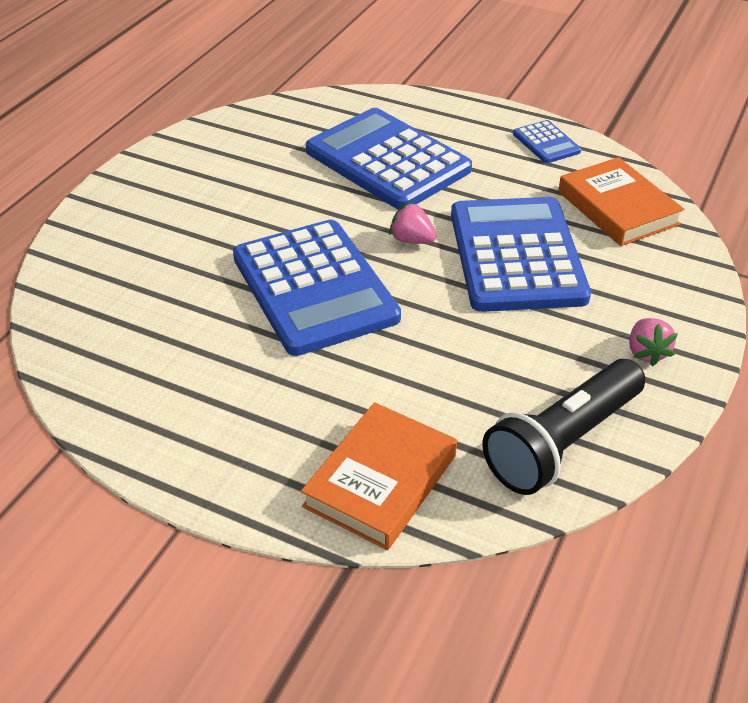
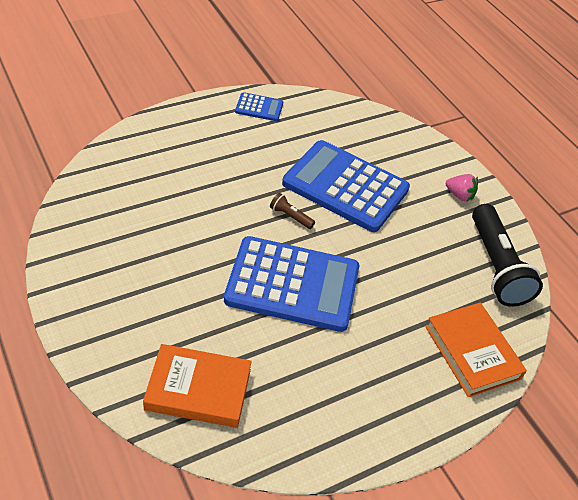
camera: 60 degrees left, 5 degrees up
blue calculator [306,108,472,210] -> none
pink strawberry [389,202,437,244] -> brown flashlight [270,193,315,229]
orange book [558,157,684,246] -> orange book moved to [143,344,252,428]

